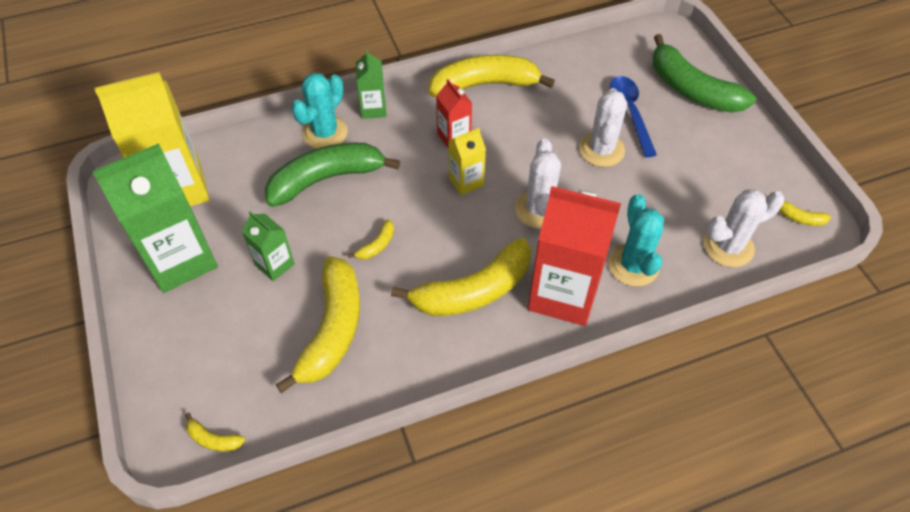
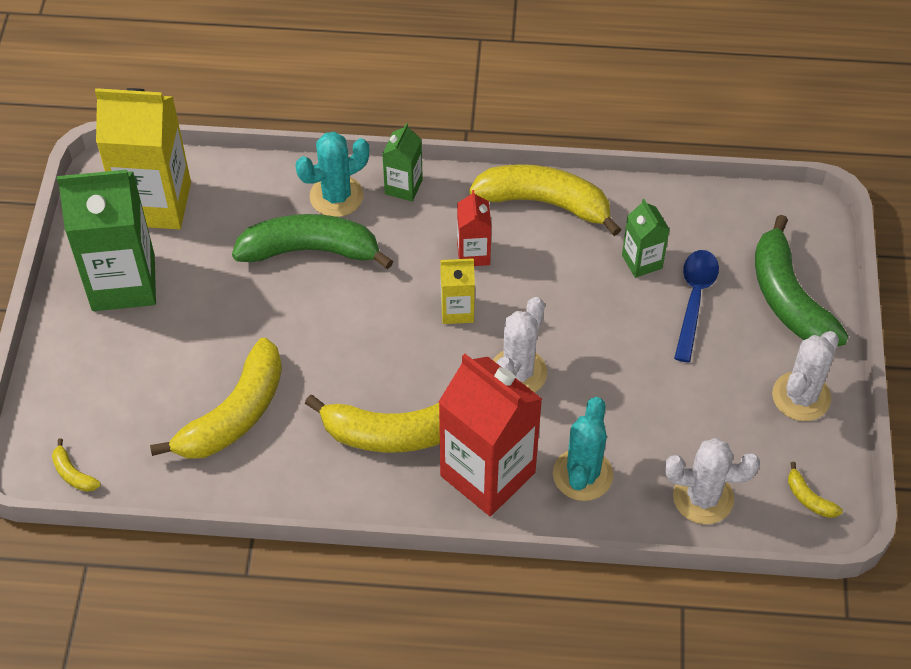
camera: 25 degrees right, 0 degrees up
green carton [242,211,295,281] -> green carton moved to [622,199,670,278]
yellow banana [348,220,394,259] -> none
white cactus [579,88,627,167] -> white cactus moved to [772,331,839,421]

